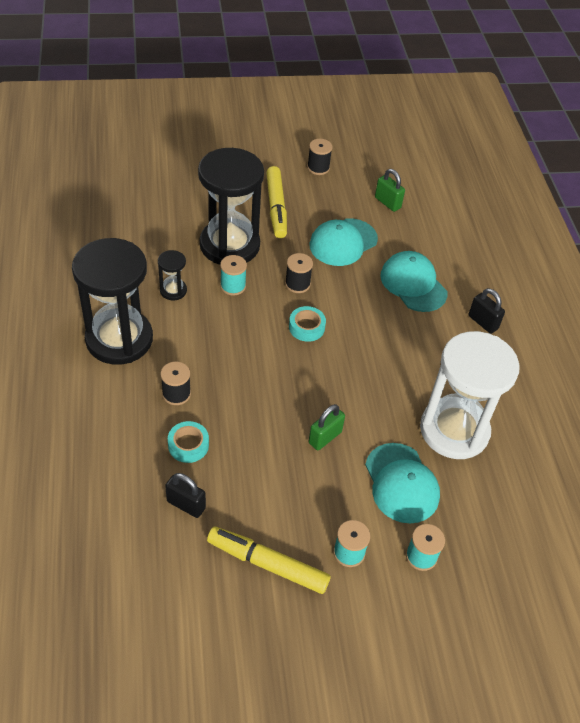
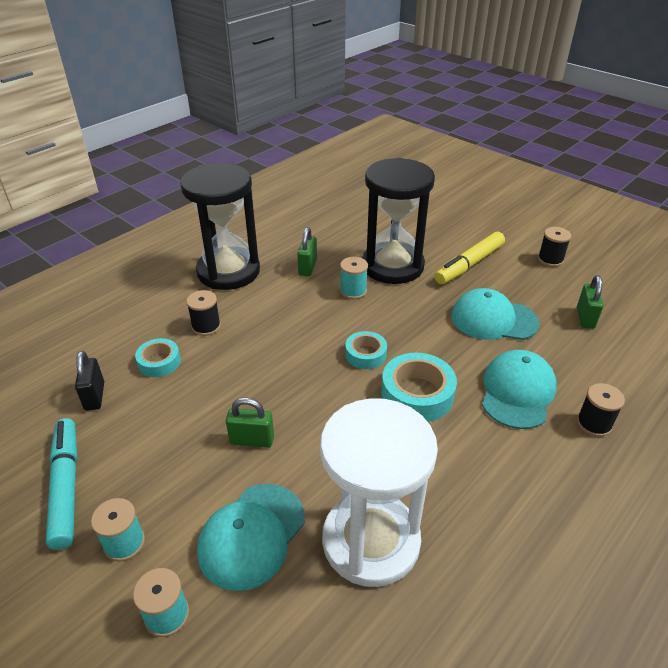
camera: 55 degrees right, 10 degrees down
black hourglass [158,250,187,300] -> green padlock [297,227,317,276]
yellow marker [207,527,331,594] -> turquoise marker [46,418,78,550]
black spool [285,253,313,293] -> black spool moved to [577,383,625,437]
black padlock [468,288,505,334] -> none
none -> turquoise tape [381,353,457,422]

